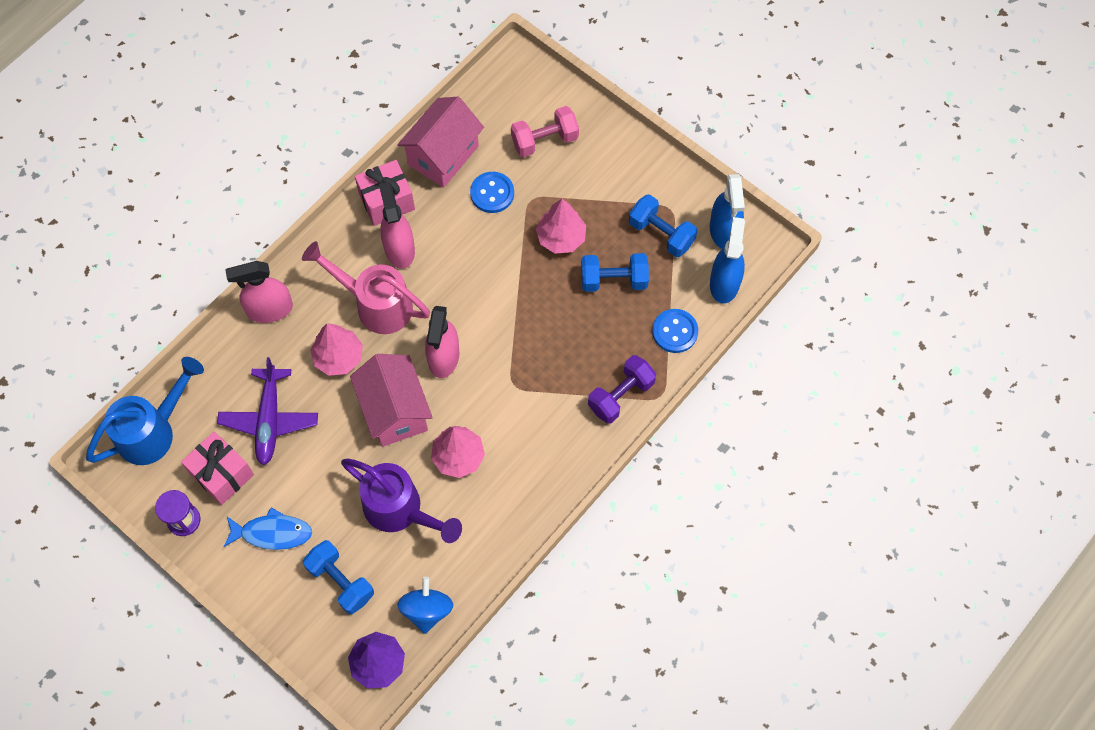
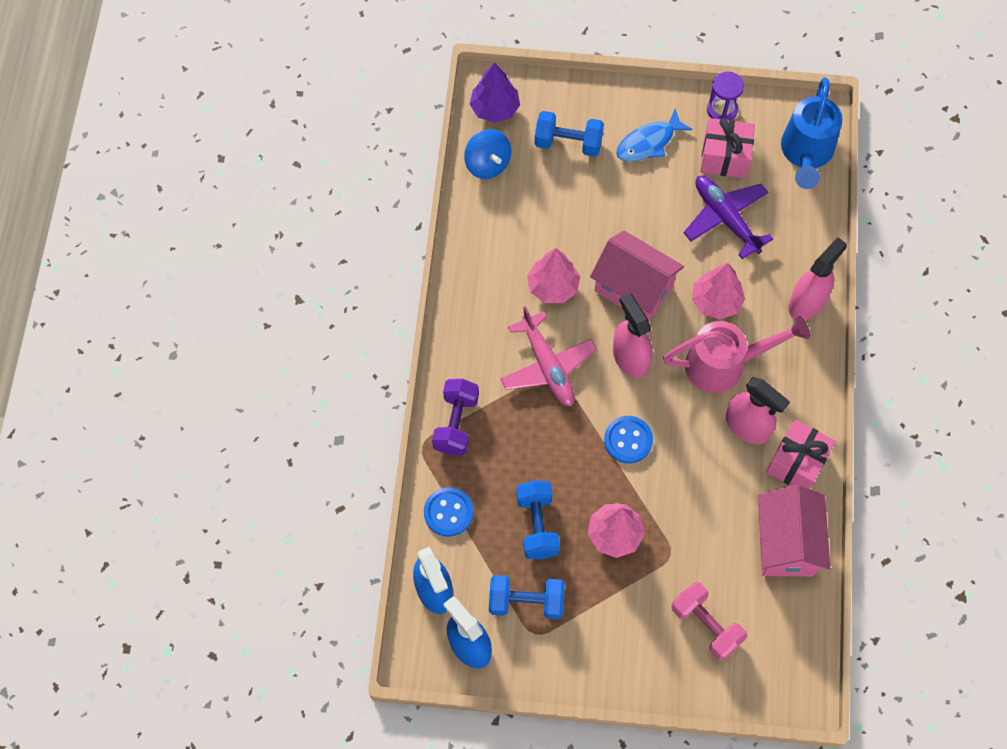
camera: 145 degrees right, 0 degrees up
purple watering can [341,458,462,543] -> none
blue button [470,172,514,213] -> blue button moved to [604,416,653,464]
pink dumbbell [511,106,579,157] -> pink dumbbell turned 75 degrees counterclockwise [671,582,747,661]
blue dumbbell [581,253,649,292] -> blue dumbbell turned 60 degrees counterclockwise [516,480,560,559]
none -> pink plane [500,306,597,406]

